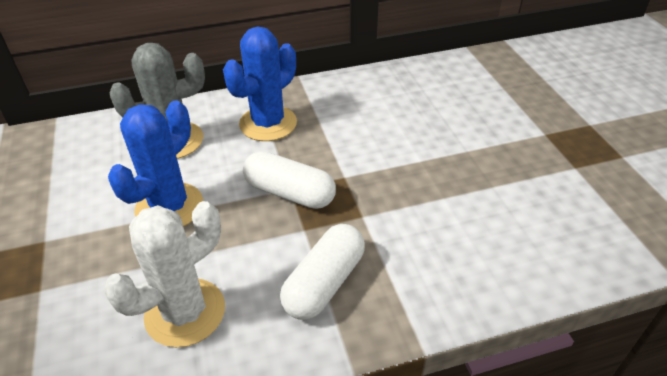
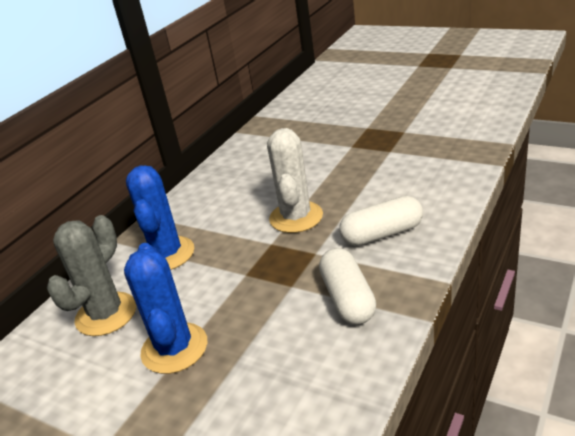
camera: 40 degrees left, 10 degrees down
white cactus [103,201,225,348] -> white cactus moved to [267,128,323,233]
white capsule [243,151,336,209] -> white capsule moved to [339,196,423,246]

